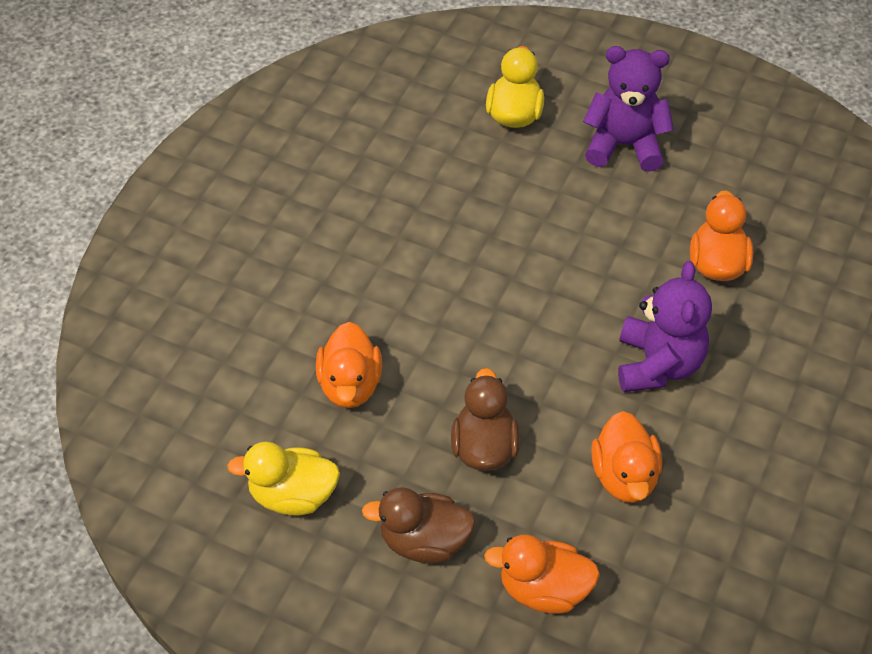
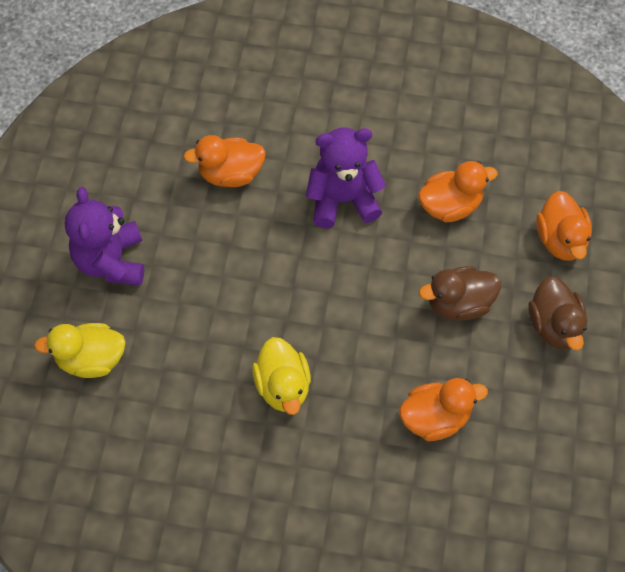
camera: 105 degrees left, 10 degrees up
yellow duck [227,442,340,516] -> yellow duck moved to [252,337,311,415]

